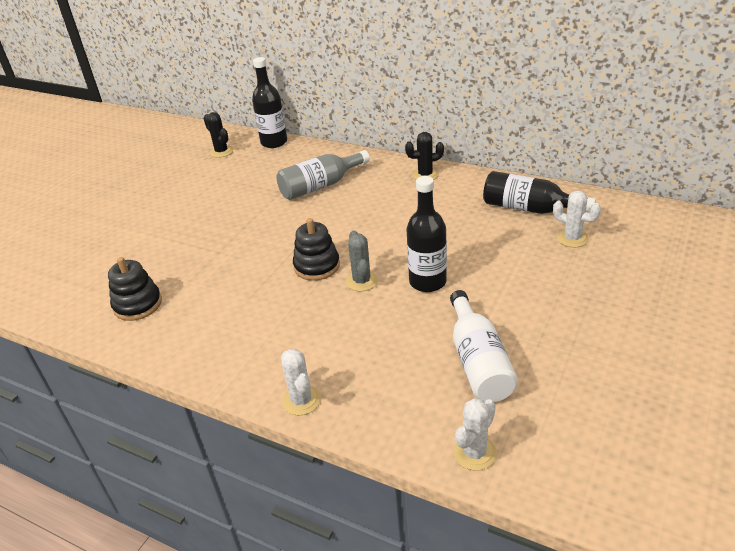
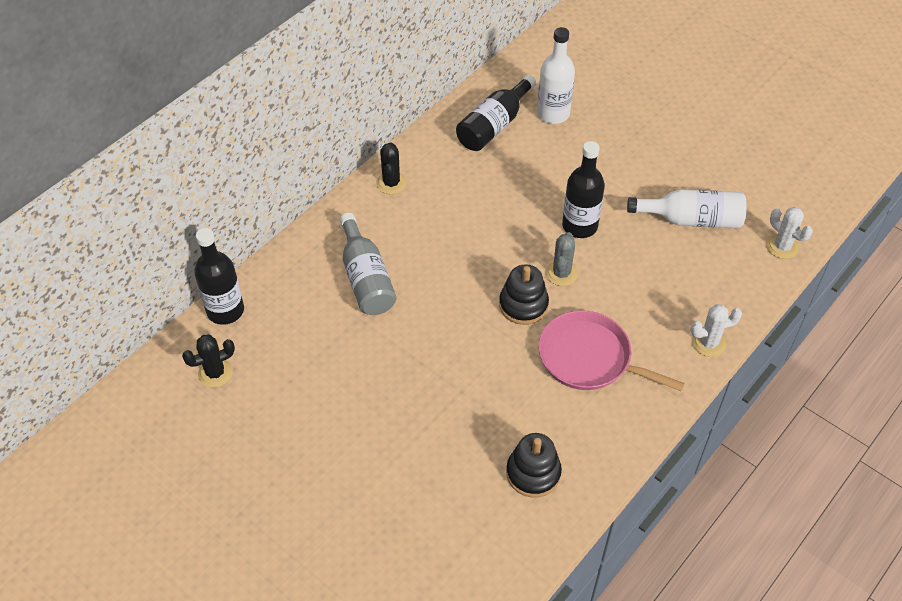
camera: 80 degrees left, 15 degrees up
grey cactus [346,231,378,292] -> grey cactus turned 75 degrees counterclockwise [546,232,578,286]
white cactus [553,191,601,248] -> white bottle [537,27,575,124]
none -> pink pan [539,310,685,391]

